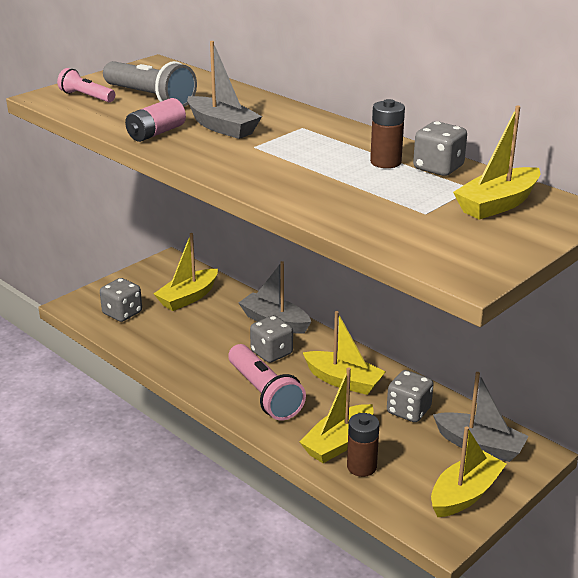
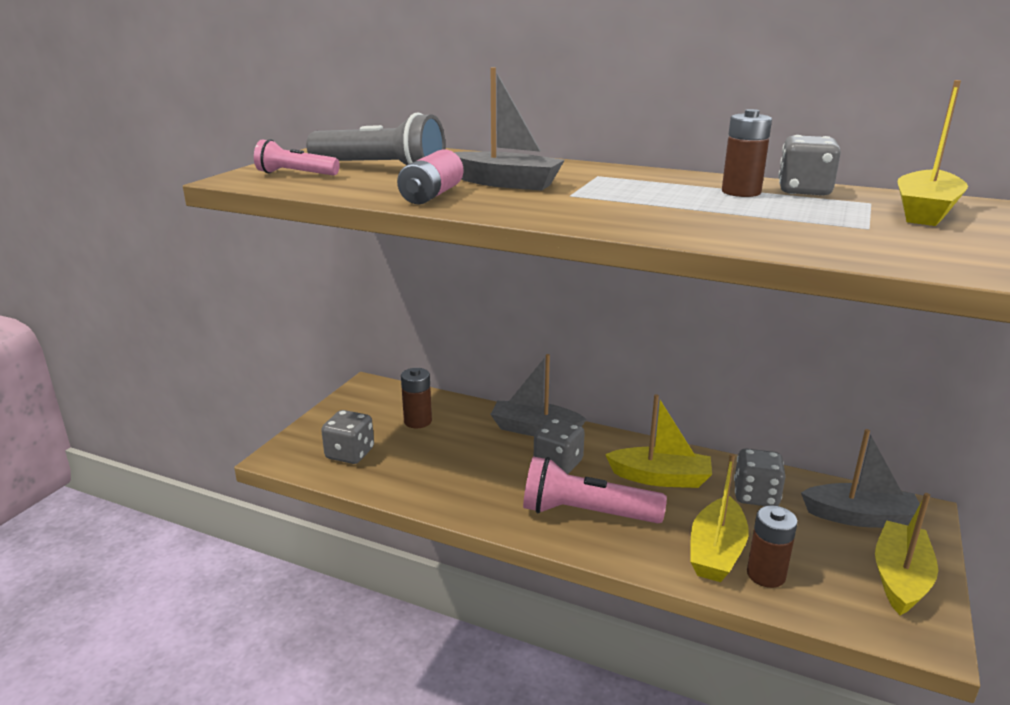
camera: 20 degrees left, 5 degrees down
yellow boat [154,233,218,311] -> brown battery [401,368,432,428]
pink flashlight [228,344,306,420] -> pink flashlight turned 150 degrees clockwise [523,456,667,523]

